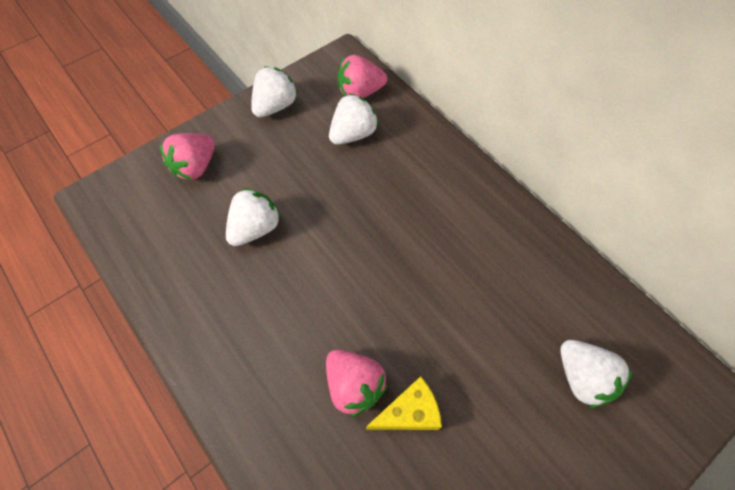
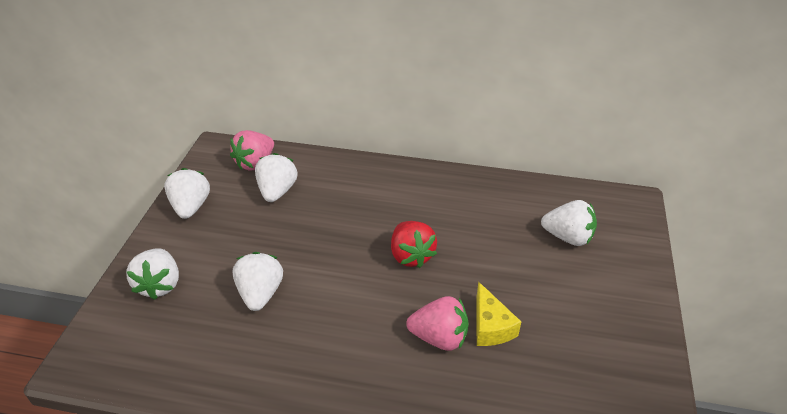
camera: 40 degrees left, 20 degrees down
pink strawberry [160,133,215,180] -> white strawberry [126,248,179,300]
yellow cheese [366,376,442,430] -> yellow cheese turned 135 degrees clockwise [477,282,521,346]
none -> red strawberry [391,221,437,268]

